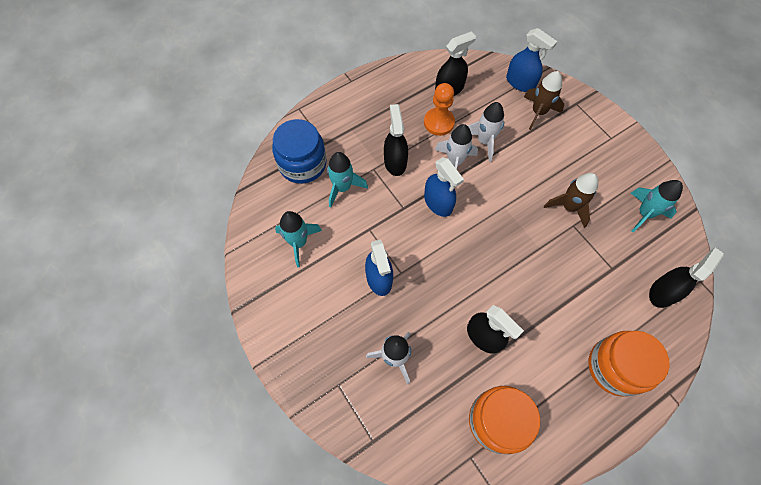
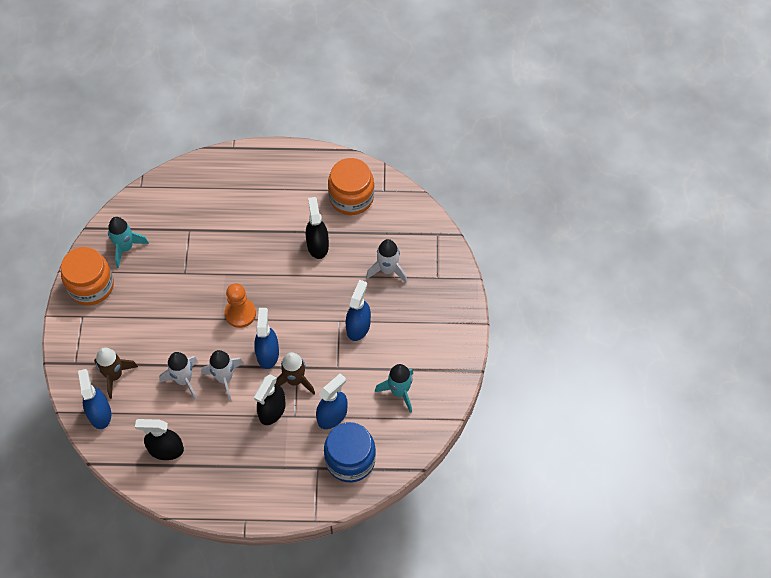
camera: 145 degrees left, 5 degrees down
turquoise rocket [327,152,368,208] -> blue spray bottle [316,373,348,429]
orange pawn [424,83,455,136] -> orange pawn moved to [225,283,256,328]
brown rocket [544,173,598,228] -> brown rocket moved to [275,352,315,395]
orange jar [588,331,670,397] -> orange jar moved to [61,247,114,305]
black spray bottle [649,248,724,308] -> none

